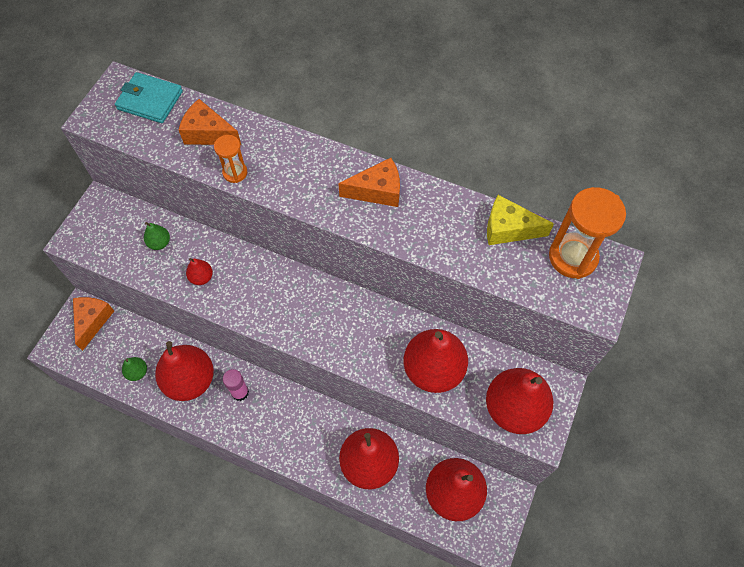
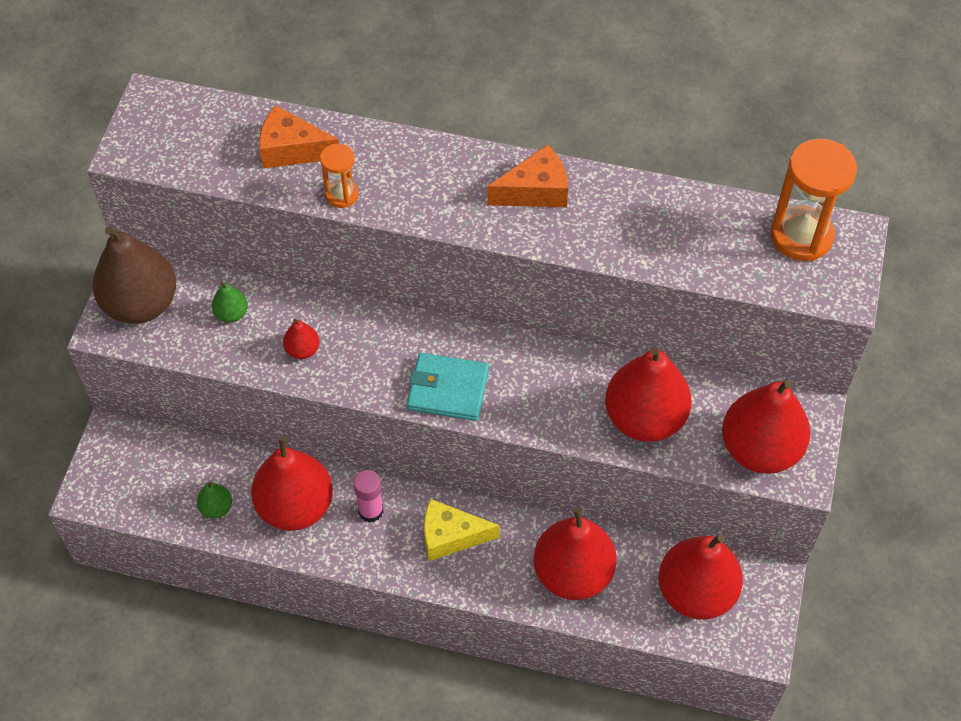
camera: 10 degrees left, 5 degrees down
orange cheese [73,297,114,351] -> none
turquoise wallet [115,72,183,123] -> turquoise wallet moved to [407,353,489,421]
yellow cheese [487,195,554,245] -> yellow cheese moved to [424,499,500,561]
none -> brown pear [92,226,176,324]

